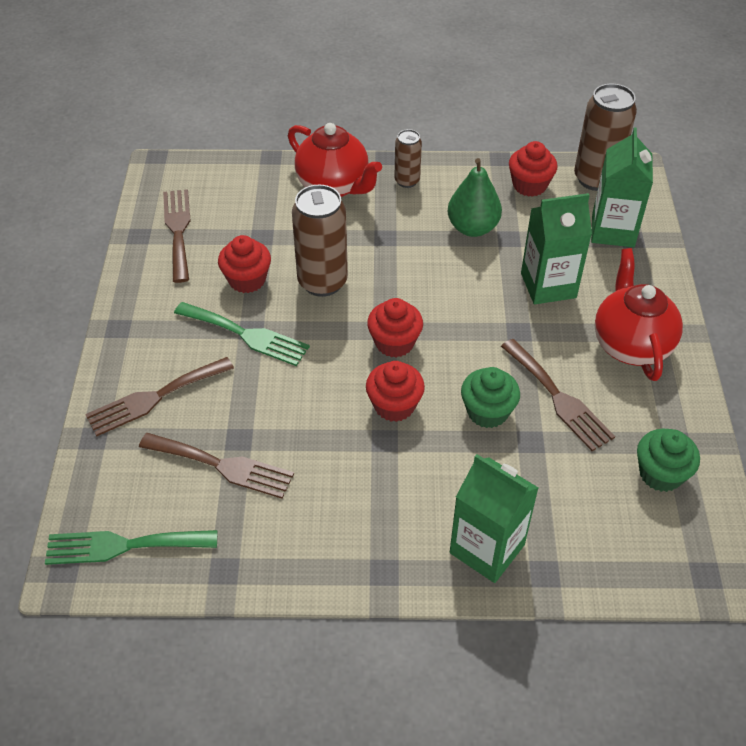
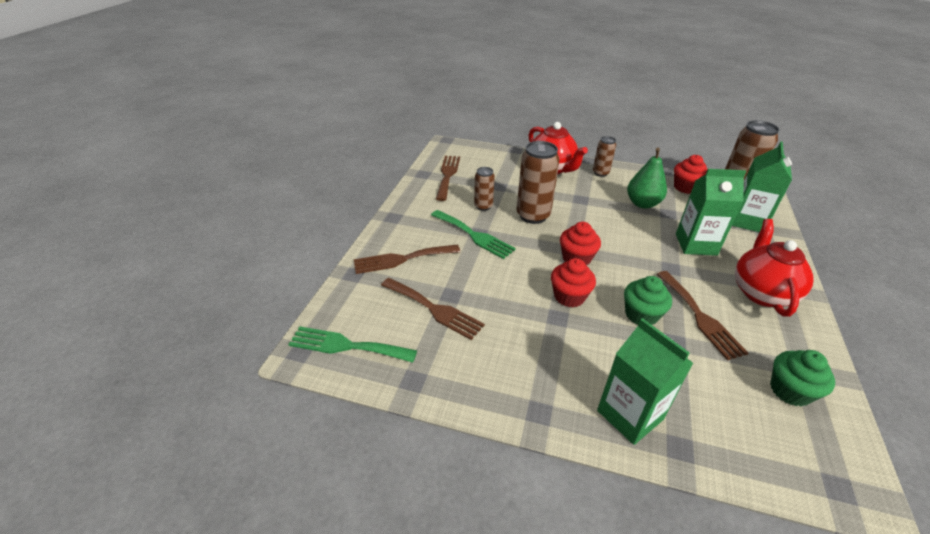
camera: 15 degrees right, 10 degrees down
red cupcake [218,235,271,293] -> brown can [474,167,495,211]

